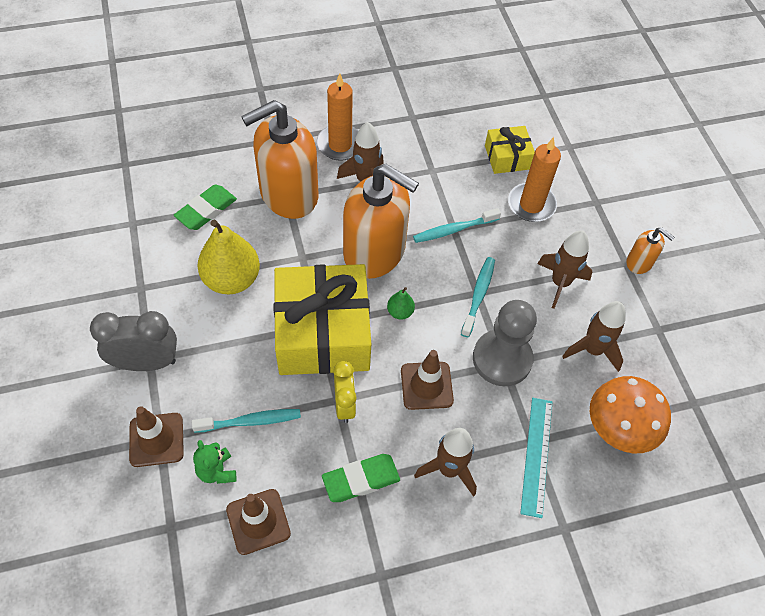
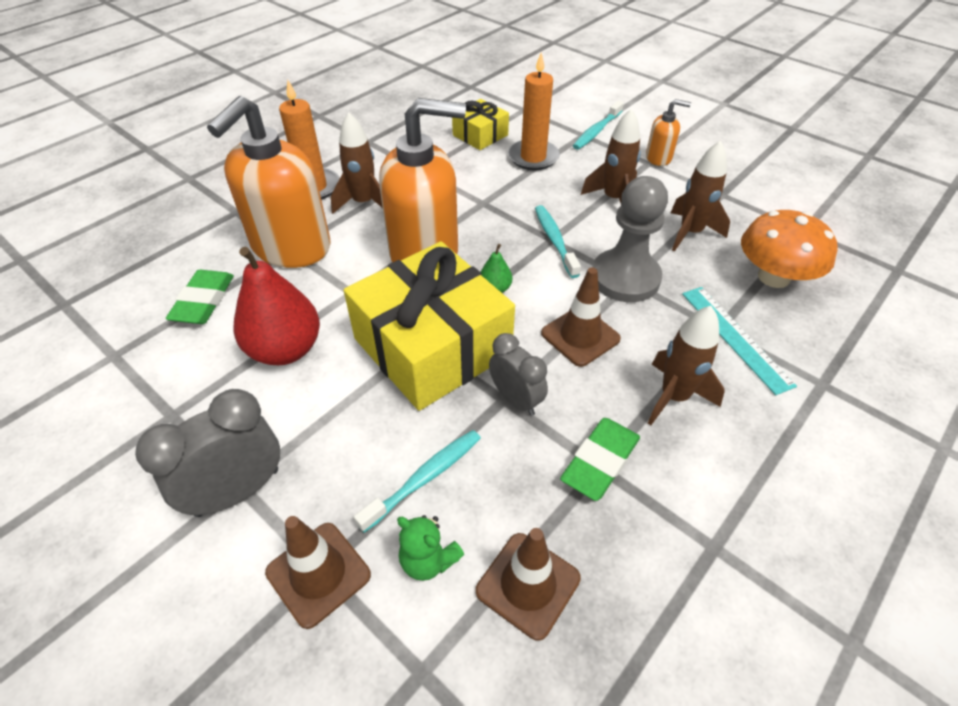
camera: 30 degrees left, 10 degrees down
yellow pear [198,220,260,294] -> red pear [234,247,320,365]
yellow clock [333,361,356,423] -> grey clock [489,333,548,416]
turquoise toothbrush [413,208,501,243] -> turquoise toothbrush moved to [573,100,624,150]

